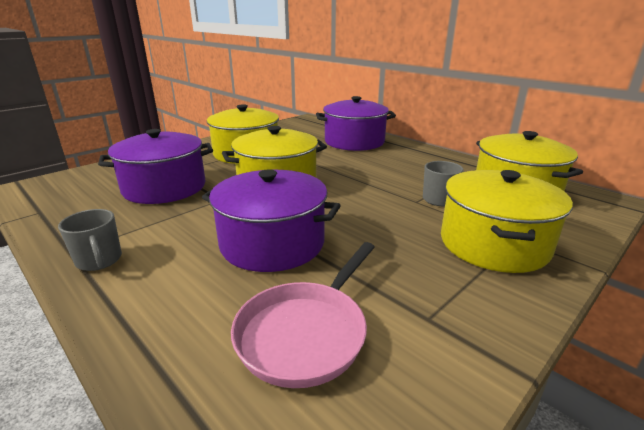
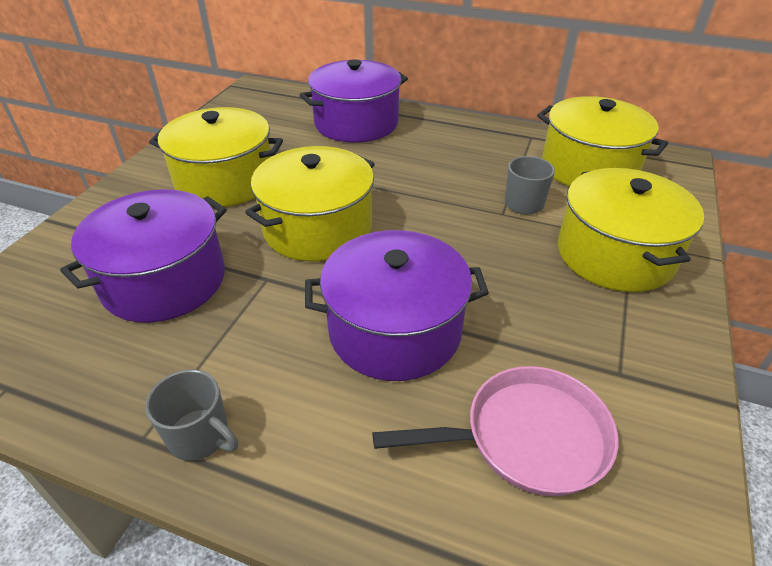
camera: 25 degrees left, 15 degrees up
pink pan [231,242,375,388] -> pink pan turned 105 degrees counterclockwise [373,366,618,496]

